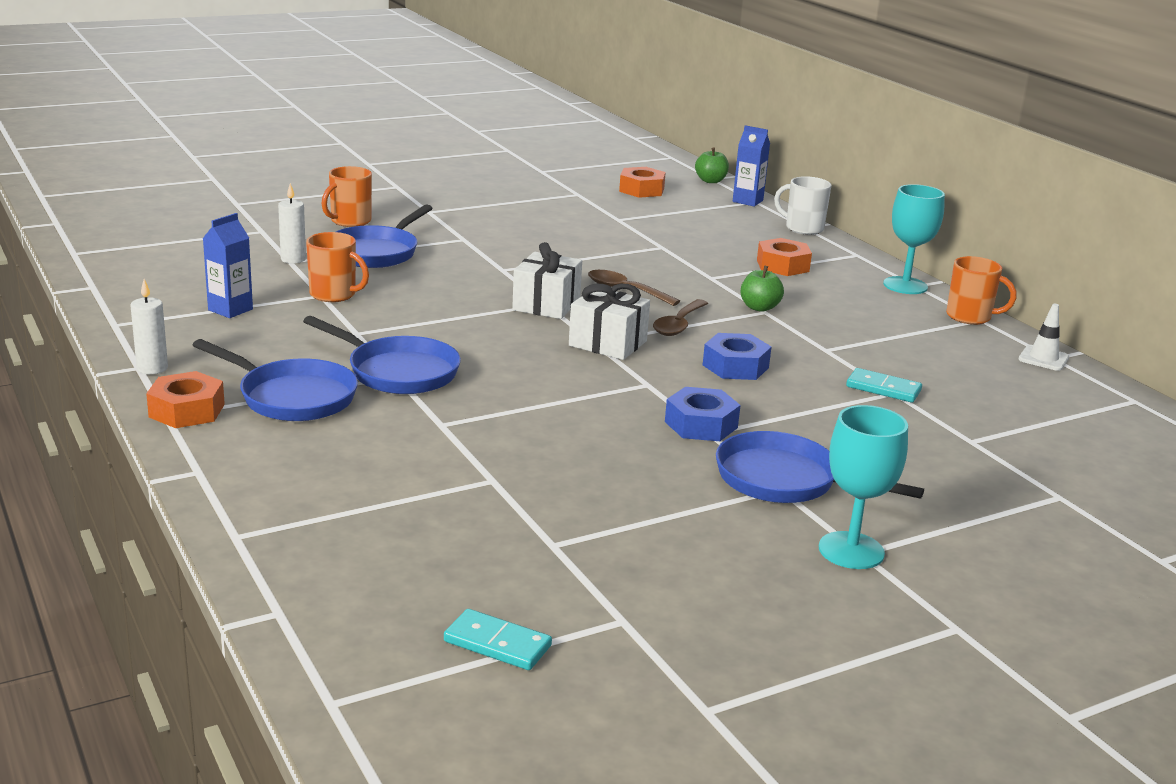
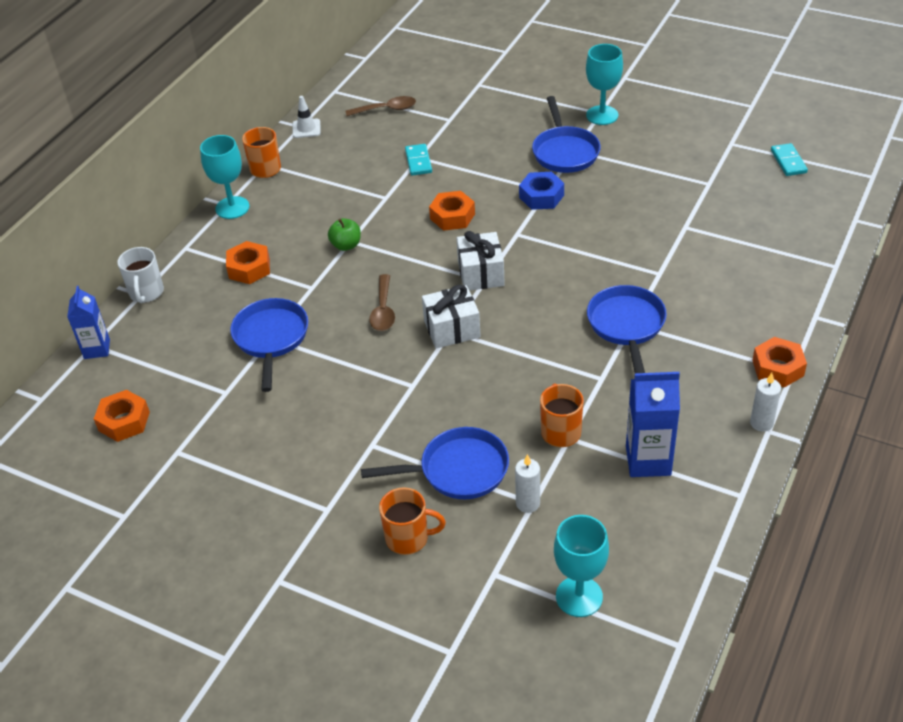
camera: 120 degrees left, 20 degrees up
blue pan [193,339,358,421] -> blue pan moved to [230,298,308,392]
blue carton [203,213,253,318] -> blue carton [626,372,680,477], size x1.50
brown spoon [653,299,708,336] -> brown spoon moved to [346,96,416,116]
green apple [695,147,729,183] -> none
blue nut [703,333,771,380] -> orange nut [429,191,475,231]
none -> turquoise goblet [554,515,609,617]

